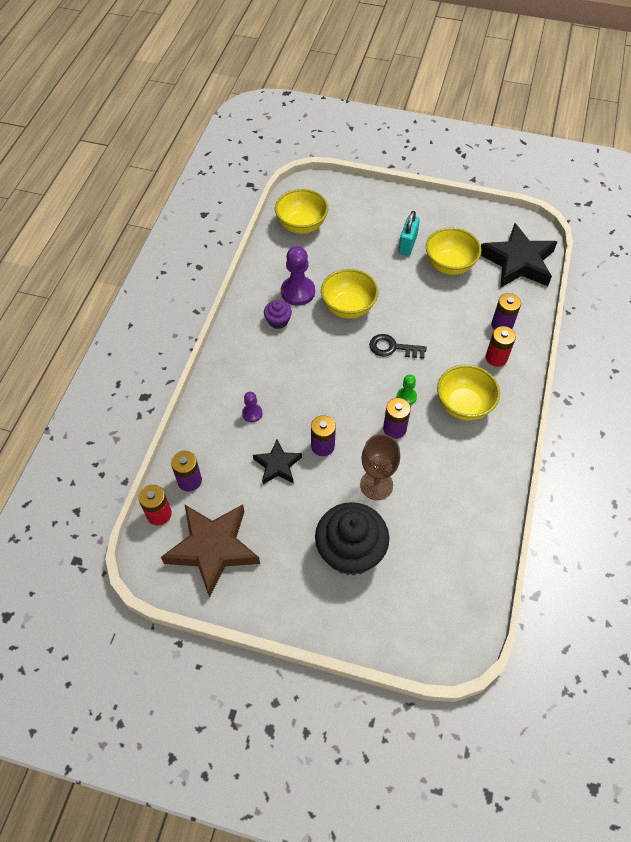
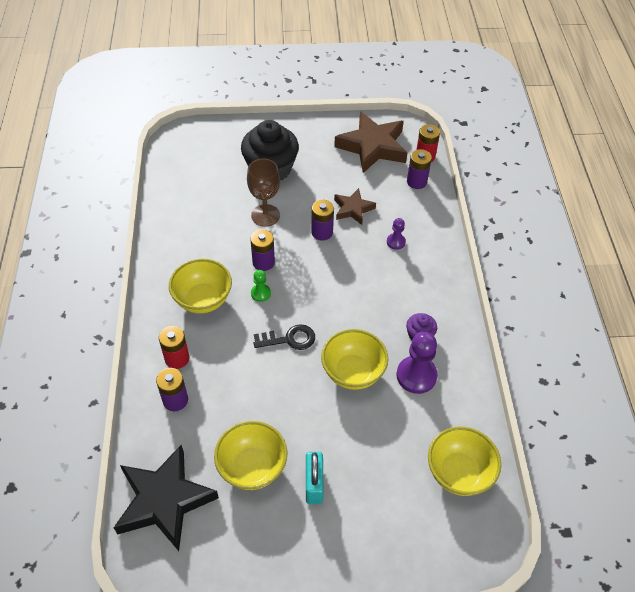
camera: 160 degrees right, 5 degrees down
black star [253,439,302,484] -> brown star [334,188,376,225]

